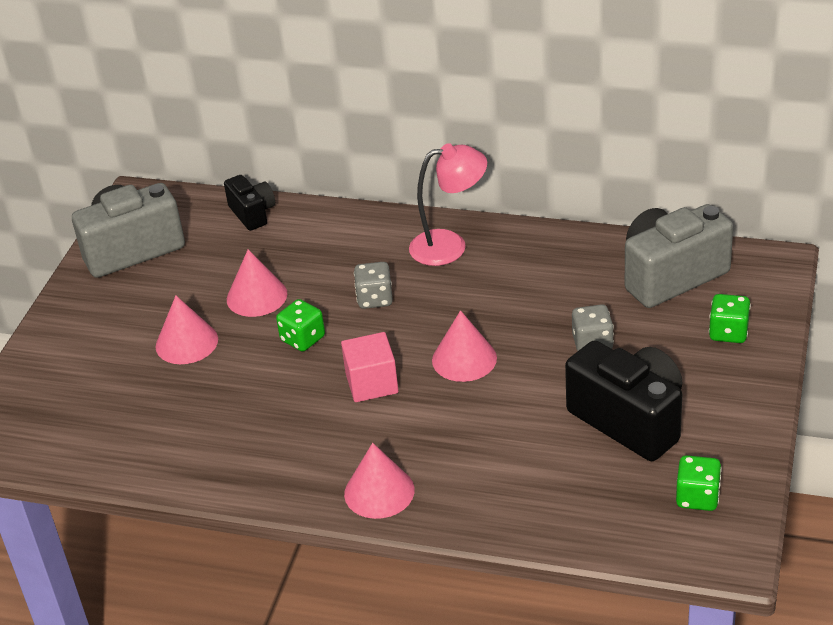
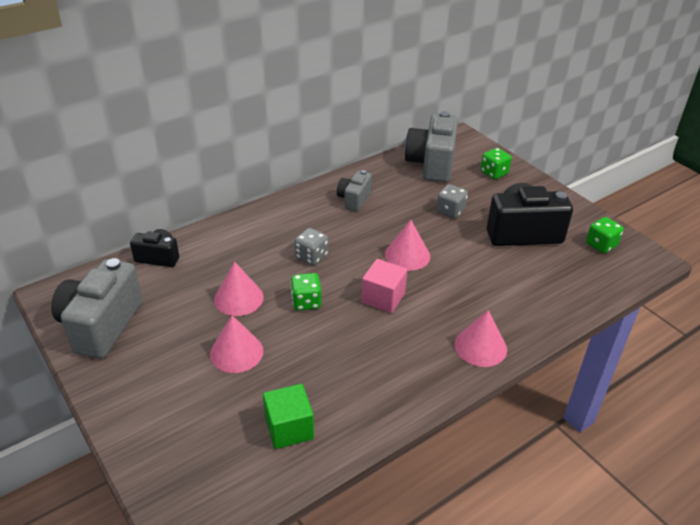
camera: 55 degrees left, 0 degrees up
pink lamp [409,143,487,266] -> none
none -> green cube [263,384,314,449]
none -> grey camera [337,170,372,212]

